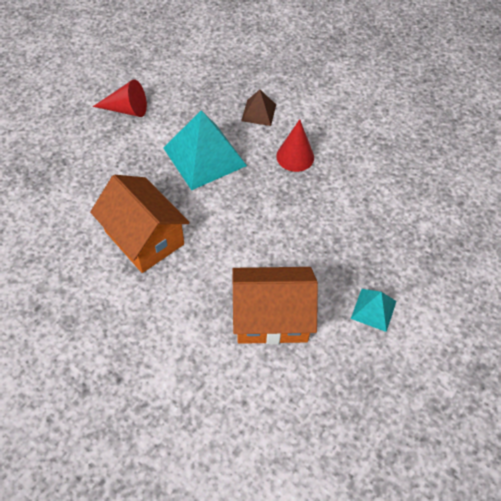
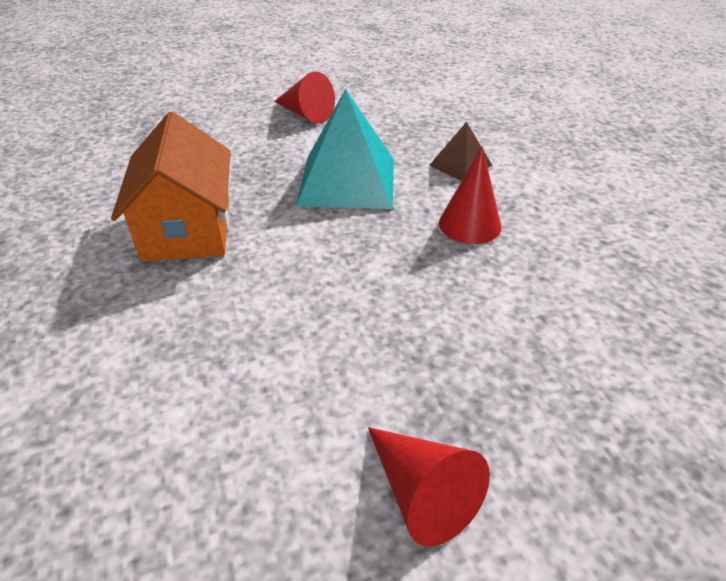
camera: 35 degrees right, 15 degrees down
orange house [233,267,318,344] -> none
turquoise pyramid [351,289,396,332] -> red cone [368,427,490,547]

